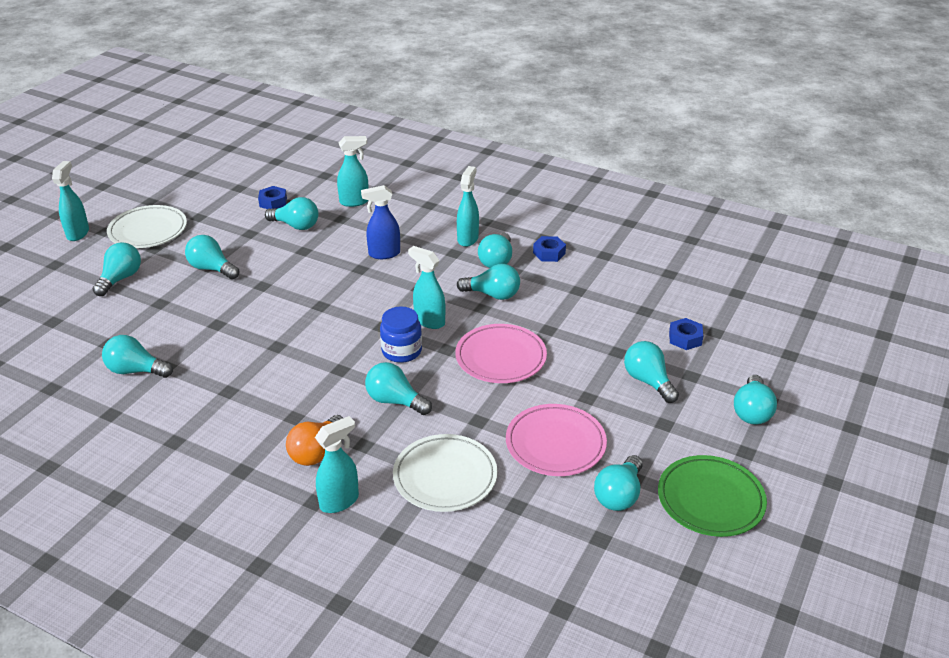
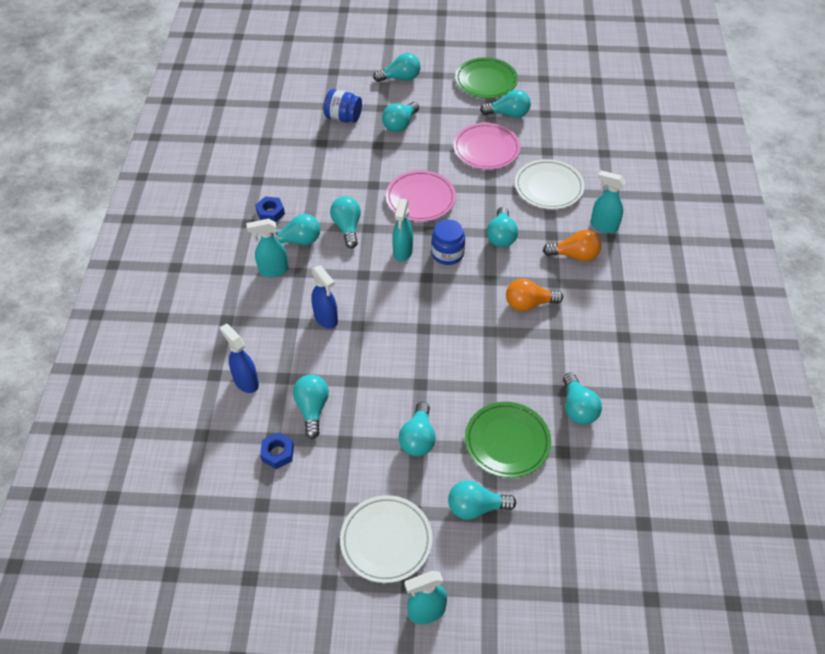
camera: 115 degrees left, 15 degrees up
turquoise spray bottle [337,136,369,207] -> blue spray bottle [220,324,259,393]
blue nut [669,318,704,350] -> blue jar [324,89,362,123]
none -> green plate [465,402,551,478]
none -> orange light bulb [506,278,563,311]

